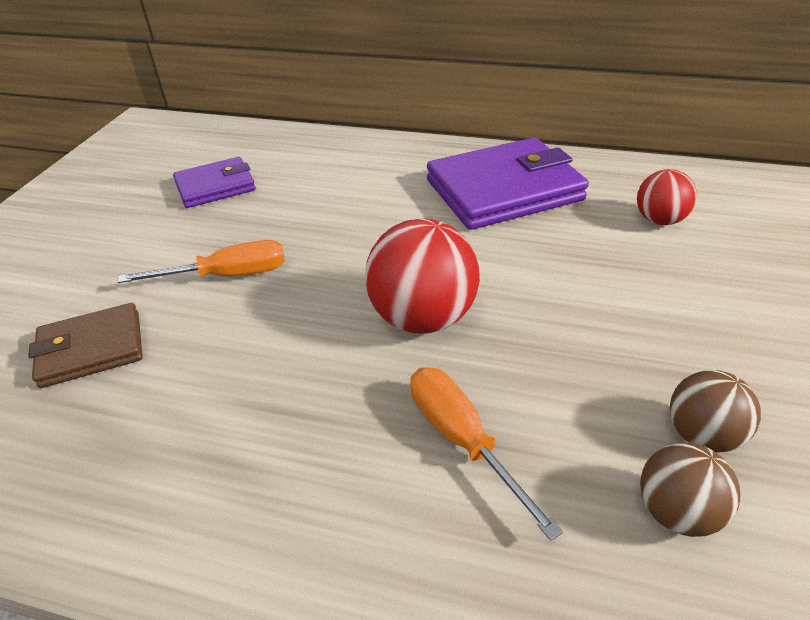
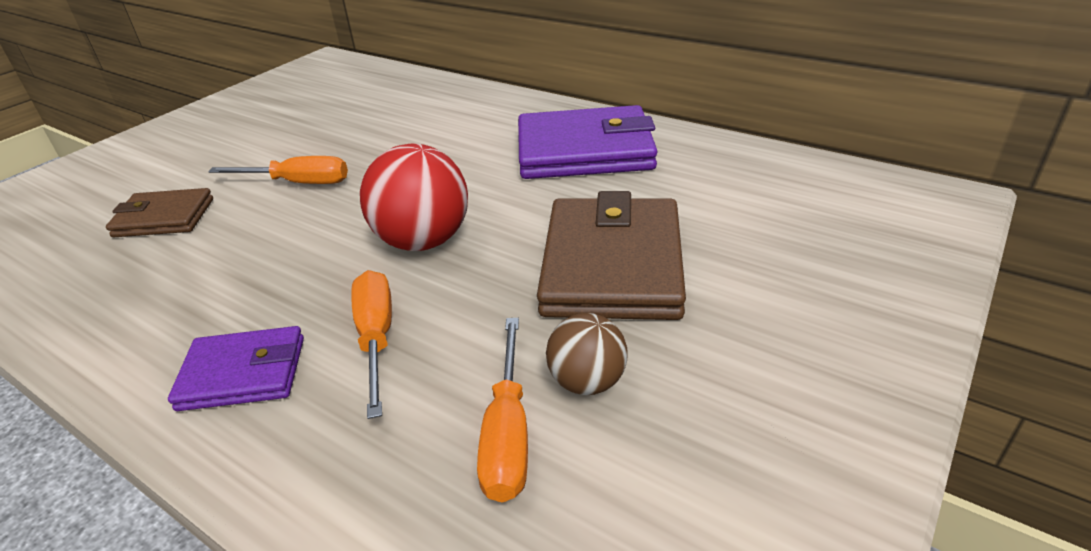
camera: 20 degrees right, 5 degrees down
purple wallet [173,157,256,208] -> purple wallet moved to [168,326,304,411]
red ball [637,169,697,225] -> none
brown ball [640,442,740,537] -> orange screwdriver [477,318,528,502]
none -> brown wallet [537,191,686,320]

